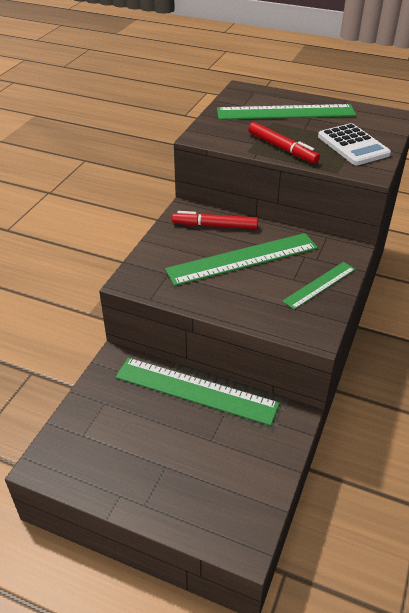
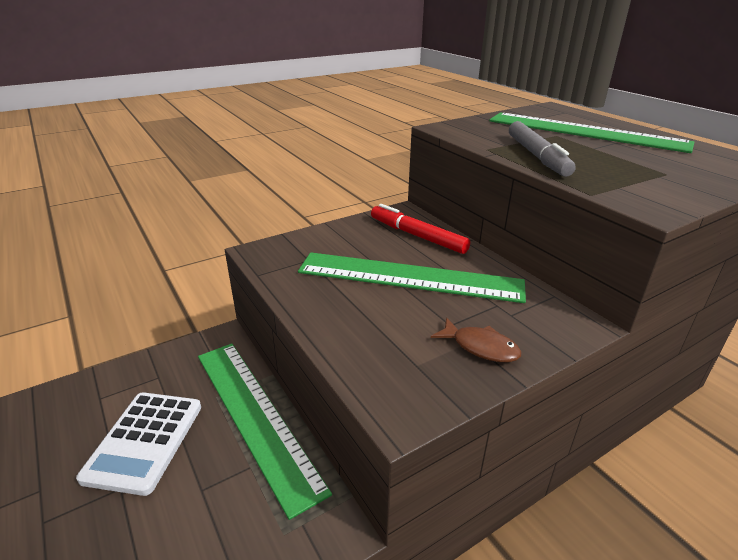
camera: 35 degrees right, 10 degrees down
red marker [248,122,320,164] -> grey marker [509,121,576,177]
green ruler [282,262,355,310] -> brown fish [431,317,521,362]
white calculator [318,123,391,165] -> white calculator moved to [76,393,201,496]

